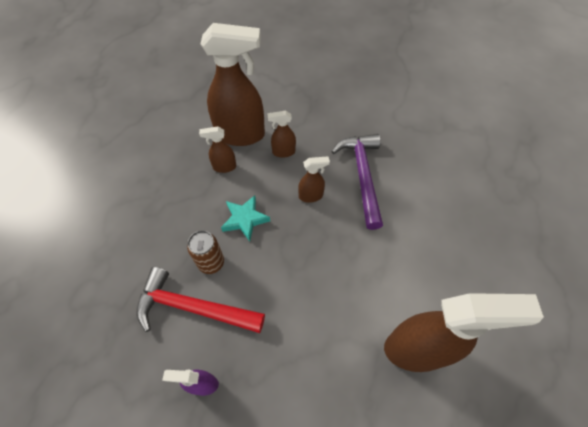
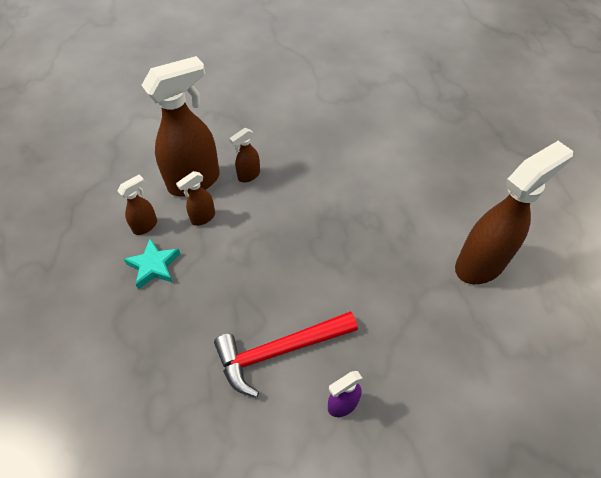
camera: 35 degrees left, 5 degrees down
brown can [187,230,224,274] -> none
turquoise star [221,195,270,241] -> turquoise star moved to [124,239,180,289]
brown spray bottle [298,157,330,203] -> brown spray bottle moved to [117,175,157,235]
purple hammer [331,134,383,230] -> none

